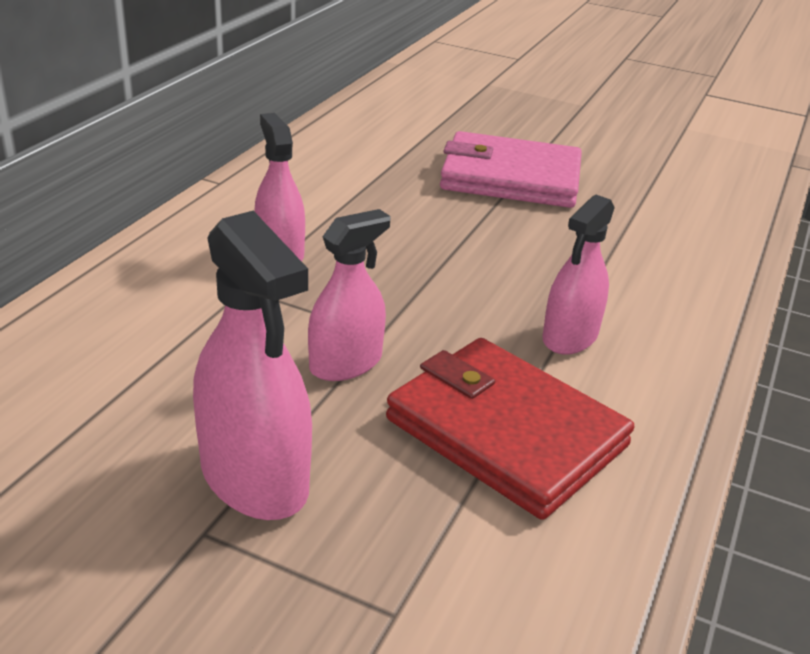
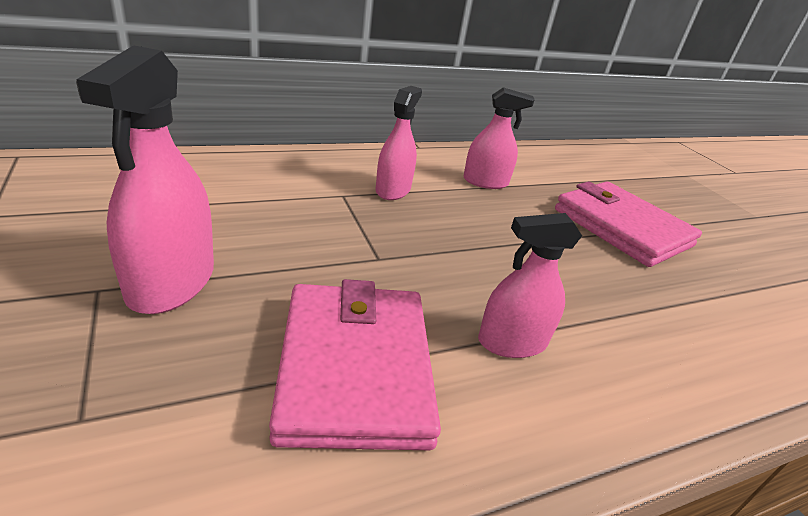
camera: 40 degrees right, 0 degrees up
pink spray bottle [308,209,391,381] -> pink spray bottle moved to [463,87,535,189]
red wallet [386,338,634,520] -> pink wallet [269,279,441,450]

